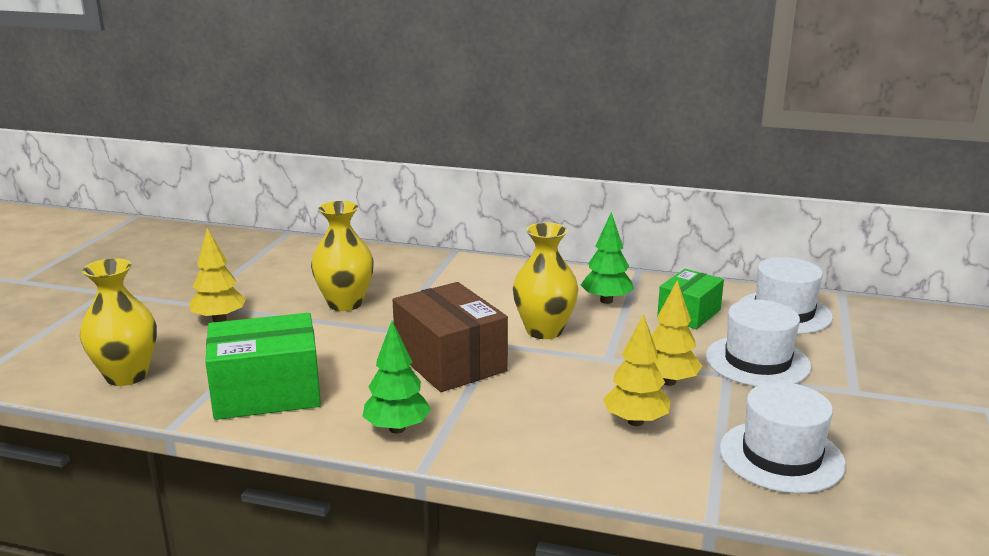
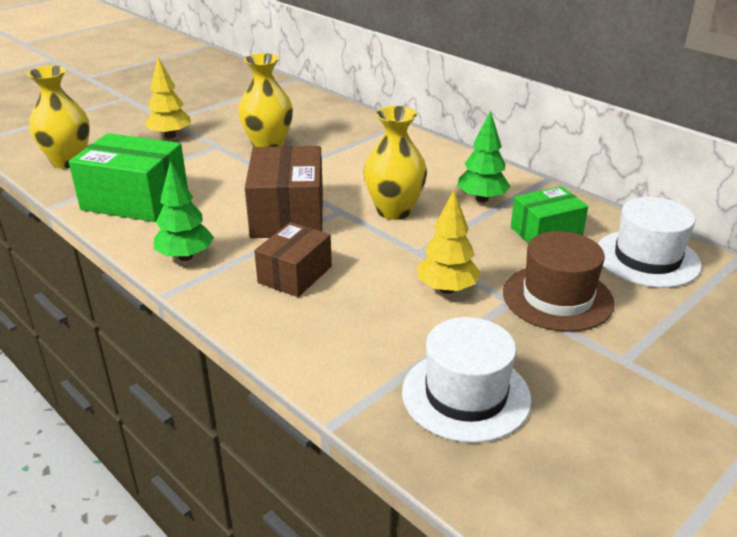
camera: 30 degrees right, 10 degrees up
yellow tree [603,314,670,426] -> none
white hat [706,300,811,386] -> brown hat [503,231,615,332]
none -> brown box [254,222,332,297]

